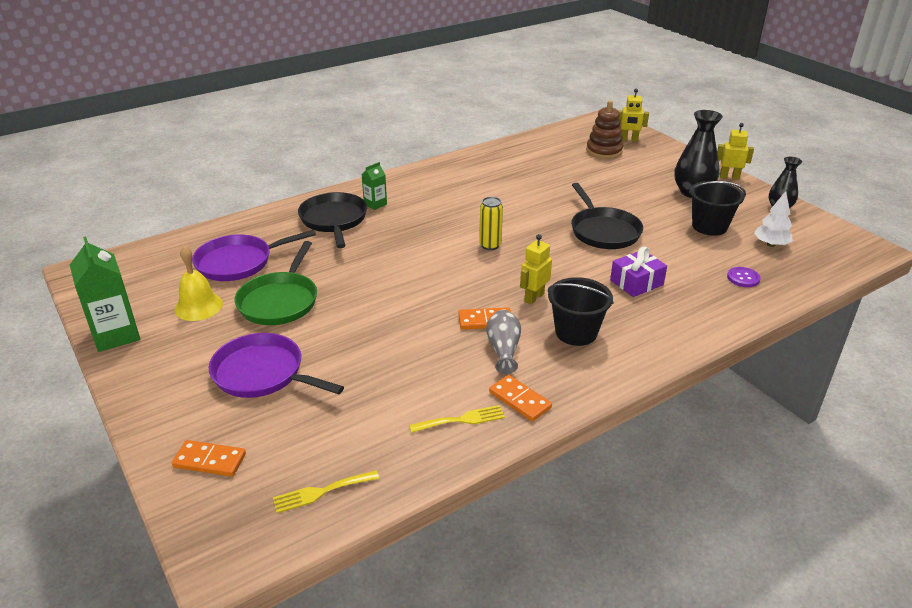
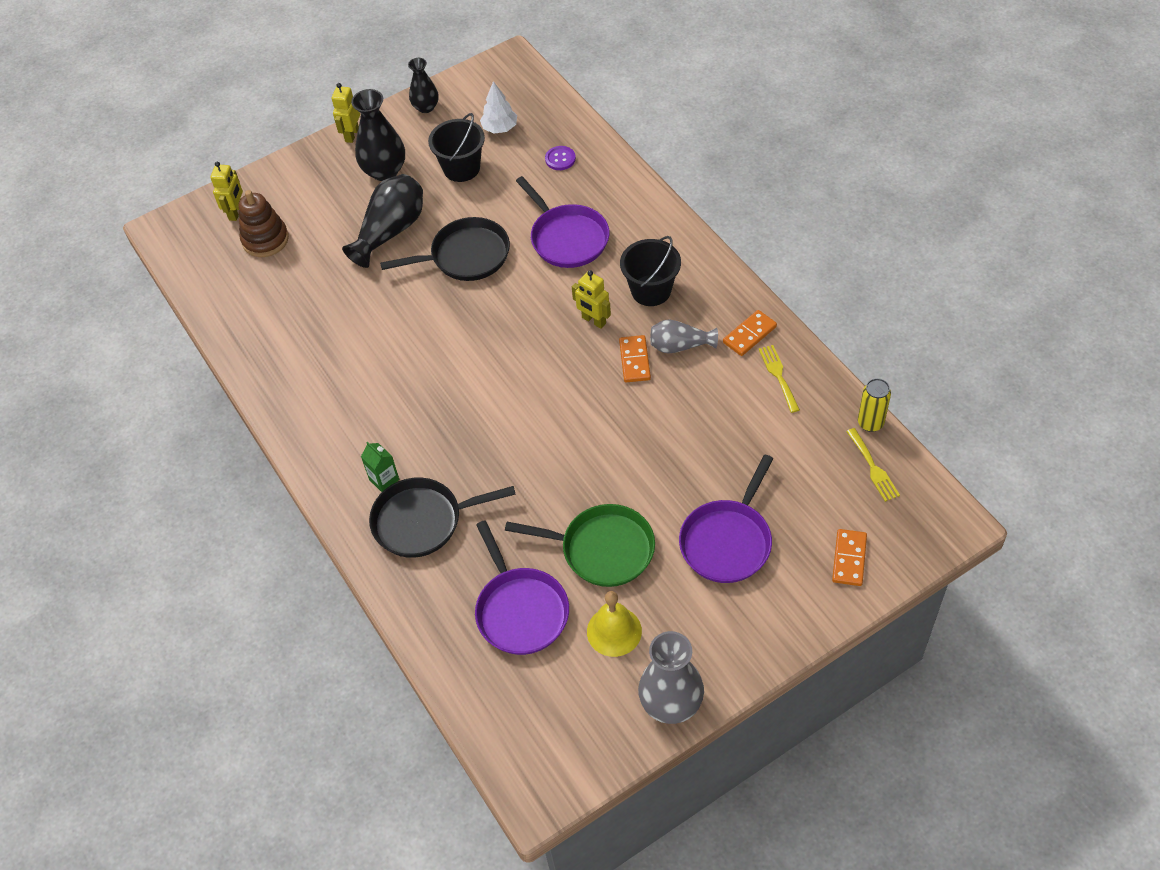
camera: 85 degrees left, 20 degrees up
green carton [70,236,140,352] -> grey vase [638,631,704,724]
yellow can [479,197,503,250] -> yellow can moved to [858,378,891,432]
purple gift [610,246,667,297] -> purple pan [516,176,610,268]
none -> black vase [342,174,423,268]

